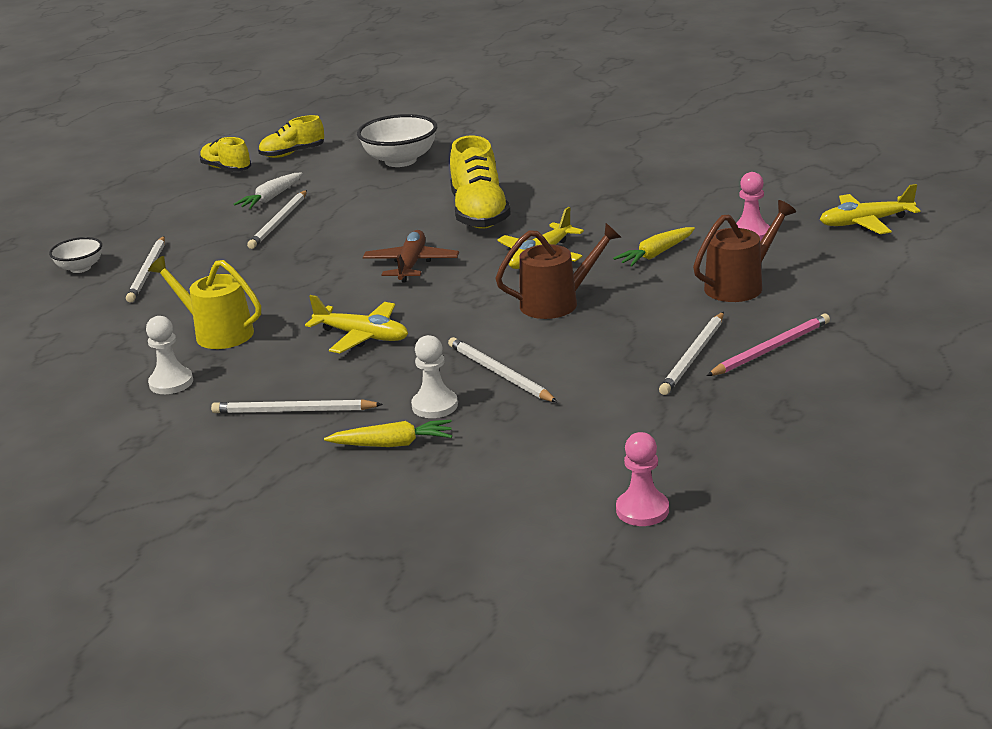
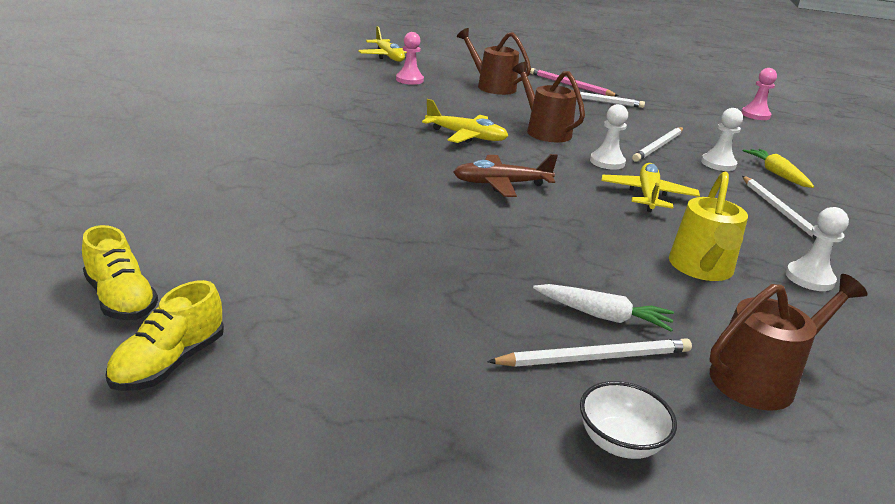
camera: 110 degrees left, 0 degrees up
white carrot [234,172,303,209] -> white carrot moved to [533,284,674,332]
white pencil [247,190,307,249] -> none
white bowl [357,114,437,167] -> none
yellow shoe [450,135,511,229] -> none
yellow carrot [613,227,695,267] -> none
none -> white pawn [590,104,628,170]
none -> brown watering can [710,274,868,410]

